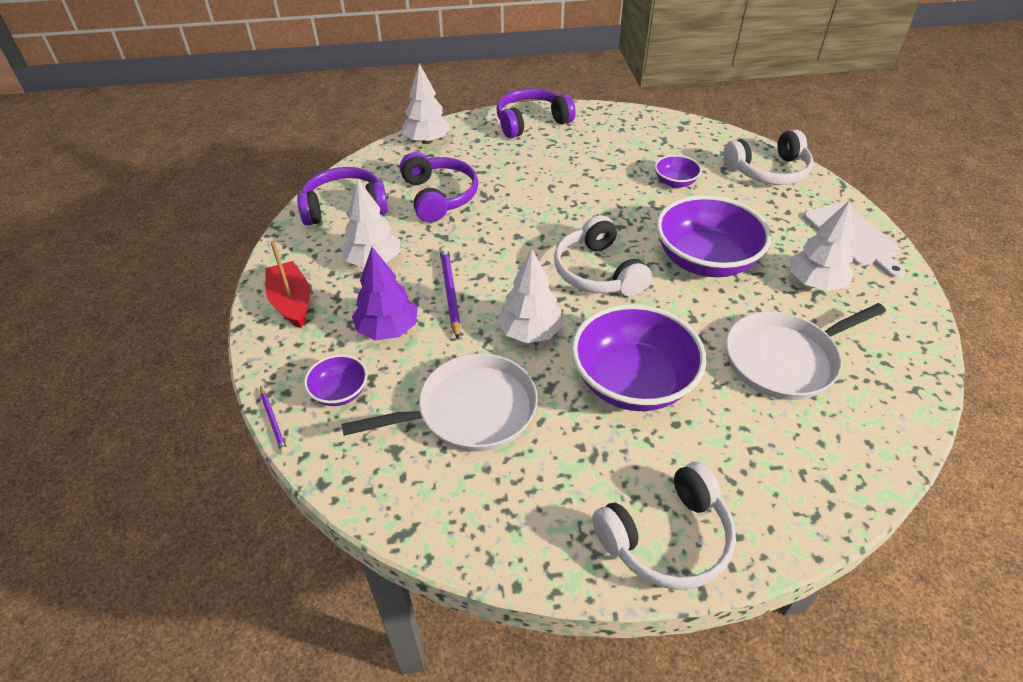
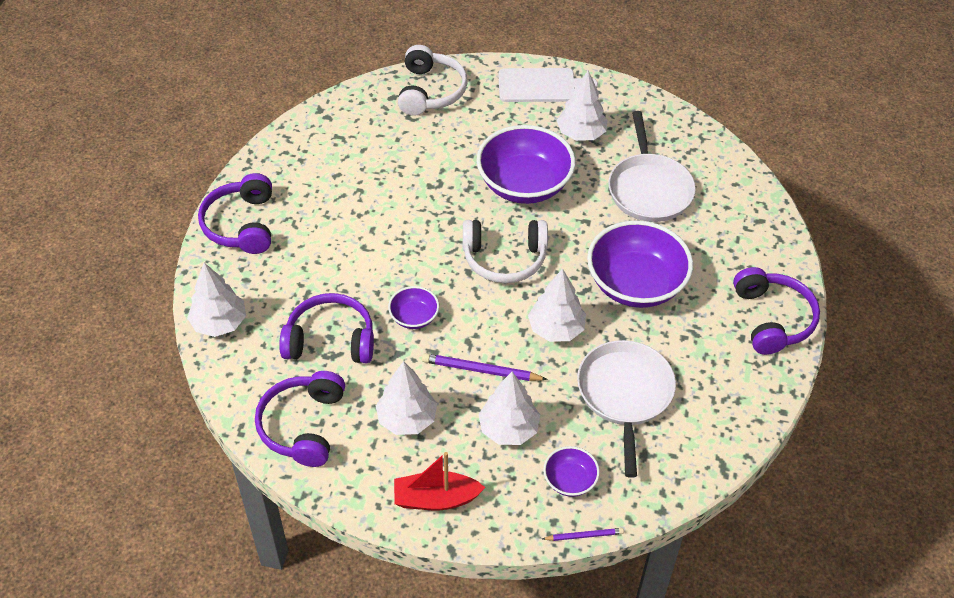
camera: 70 degrees left, 5 degrees up
purple tree [352,247,418,340] -> white tree [478,372,540,445]
white headphones [592,462,736,590] -> purple headphones [733,267,820,355]
purple bowl [655,155,702,188] -> purple bowl moved to [388,286,439,329]

